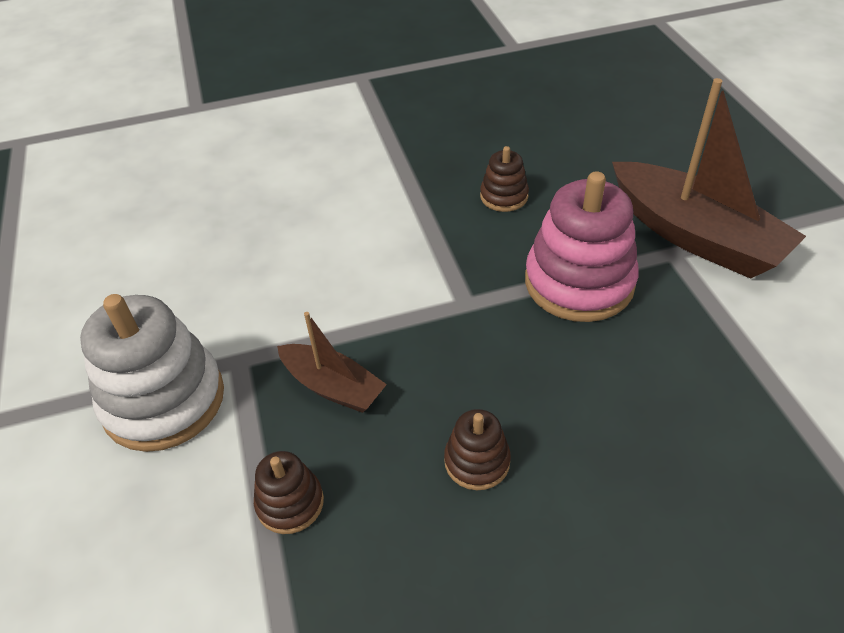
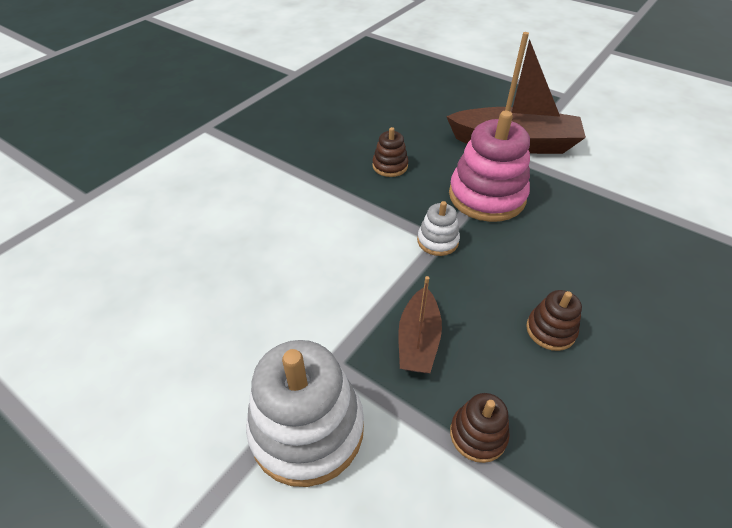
camera: 40 degrees left, 0 degrees up
brown boat [277,312,387,413] -> brown boat turned 105 degrees clockwise [398,276,442,373]
none -> white stacking toy [417,201,460,256]

